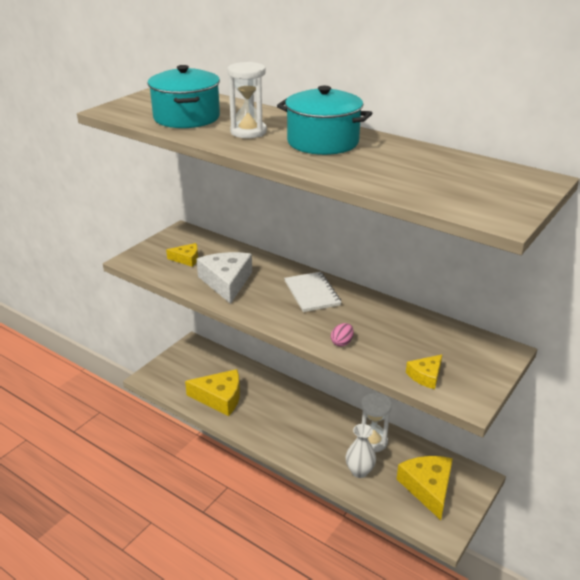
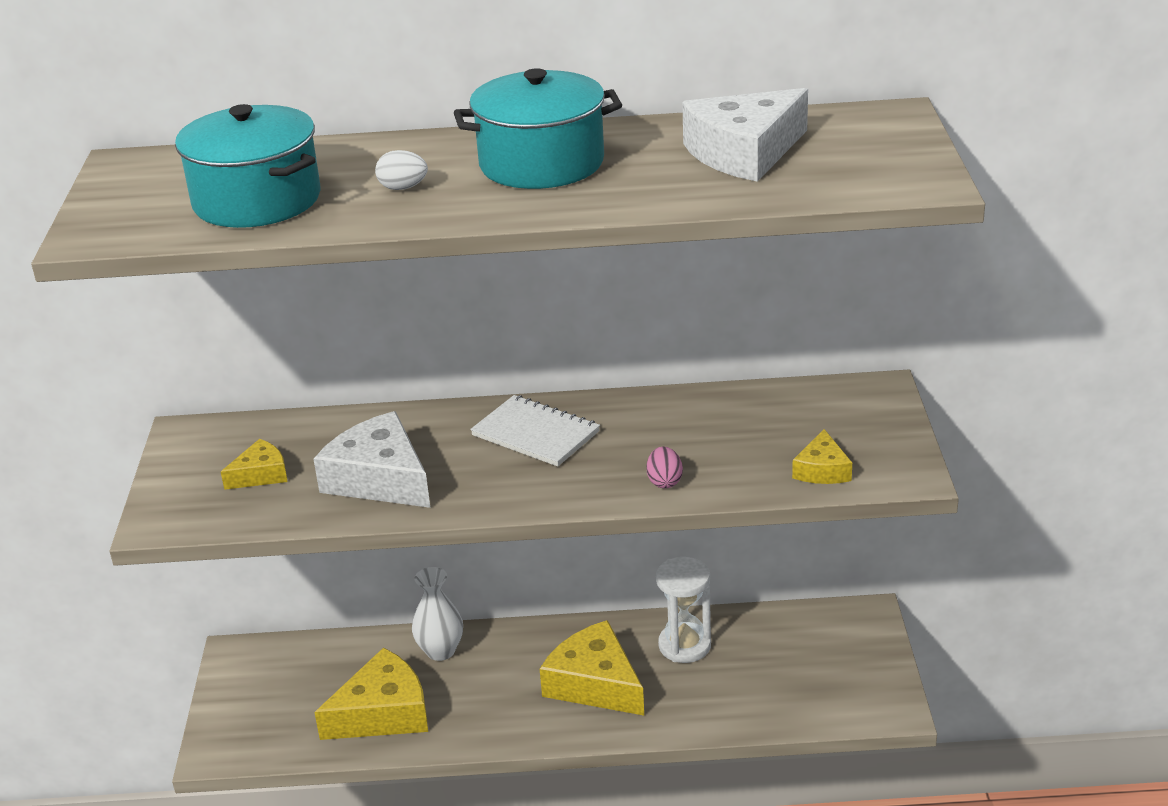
camera: 35 degrees left, 0 degrees up
white hourglass [227,62,267,138] -> white egg [375,150,428,190]
white vase [346,424,376,478] -> white vase moved to [412,567,463,661]
yellow cheese [397,456,453,520] -> yellow cheese moved to [540,620,644,716]
none -> white cheese [682,88,808,182]

